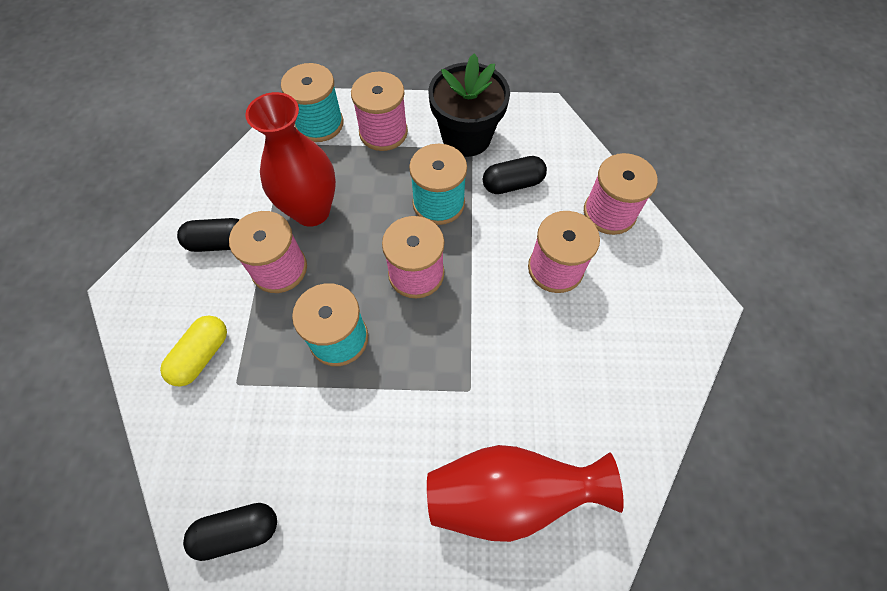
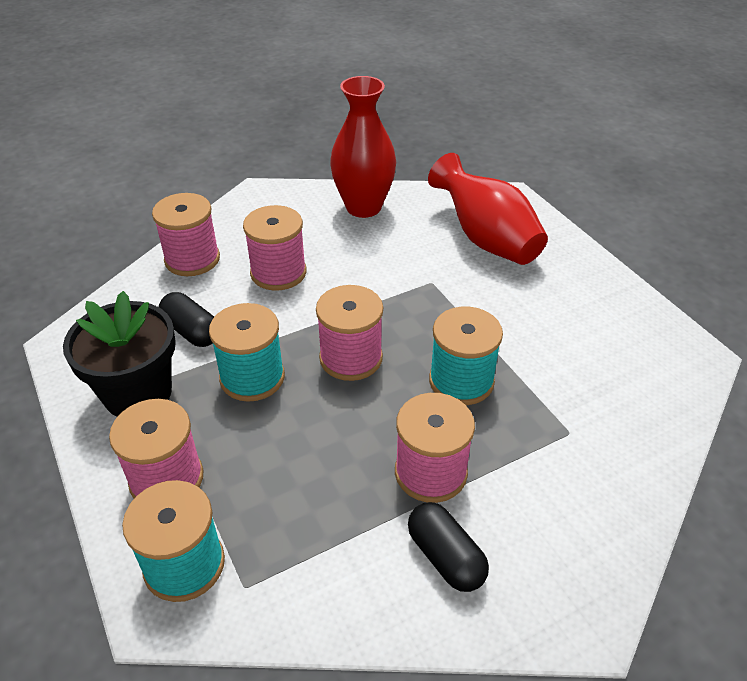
camera: 120 degrees left, 20 degrees down
yellow capsule [160,315,227,387] -> none
black capsule [183,503,277,561] -> none
red vase [245,92,336,227] -> red vase moved to [330,76,396,218]

